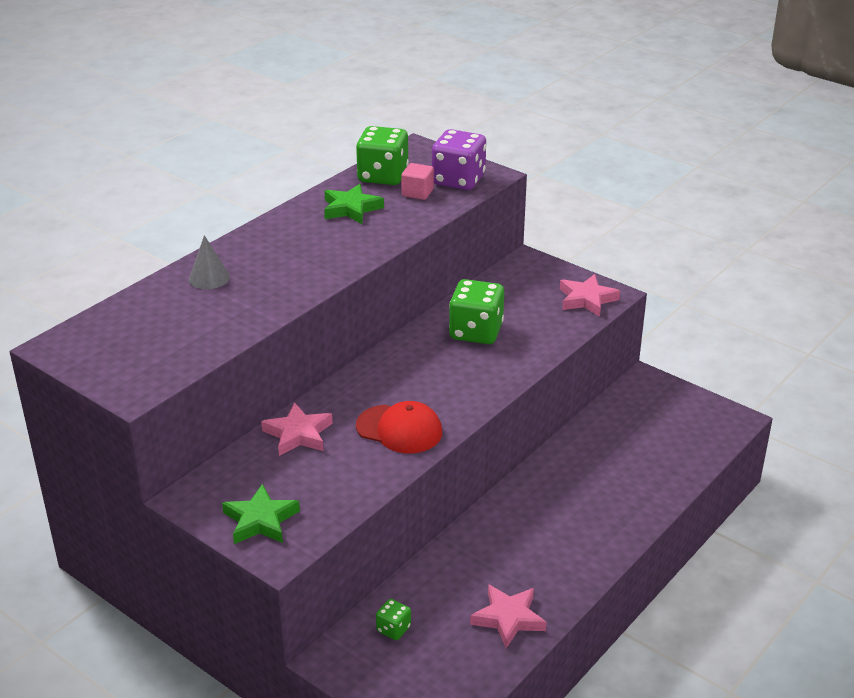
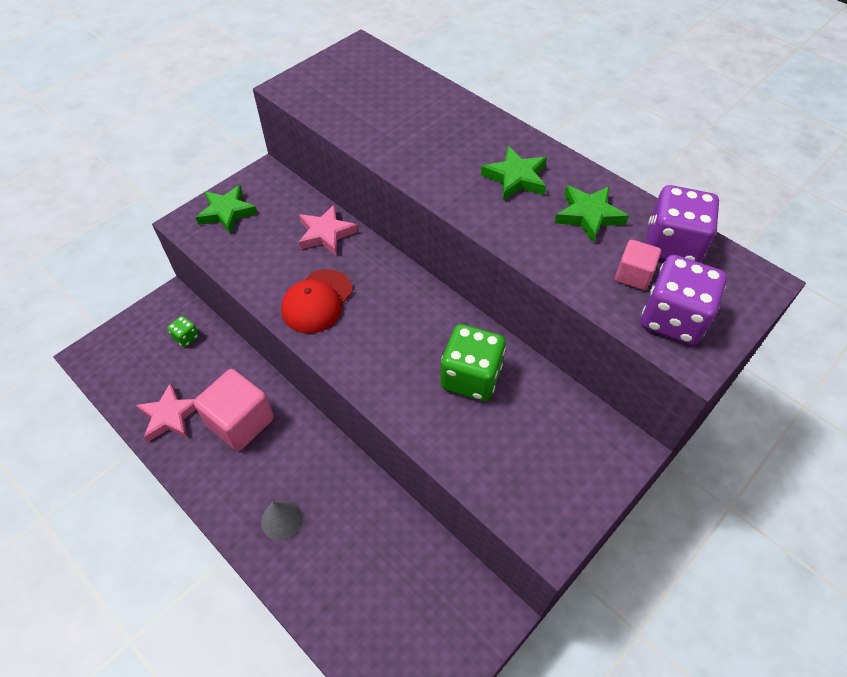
camera: 95 degrees right, 20 degrees up
grey cone [189,235,230,289] -> grey cone moved to [261,500,303,541]
green dice [356,126,409,185] -> purple dice [646,185,719,263]
pink star [560,274,620,317] -> none
none -> pink cube [194,369,274,451]
none -> green star [481,146,547,201]

